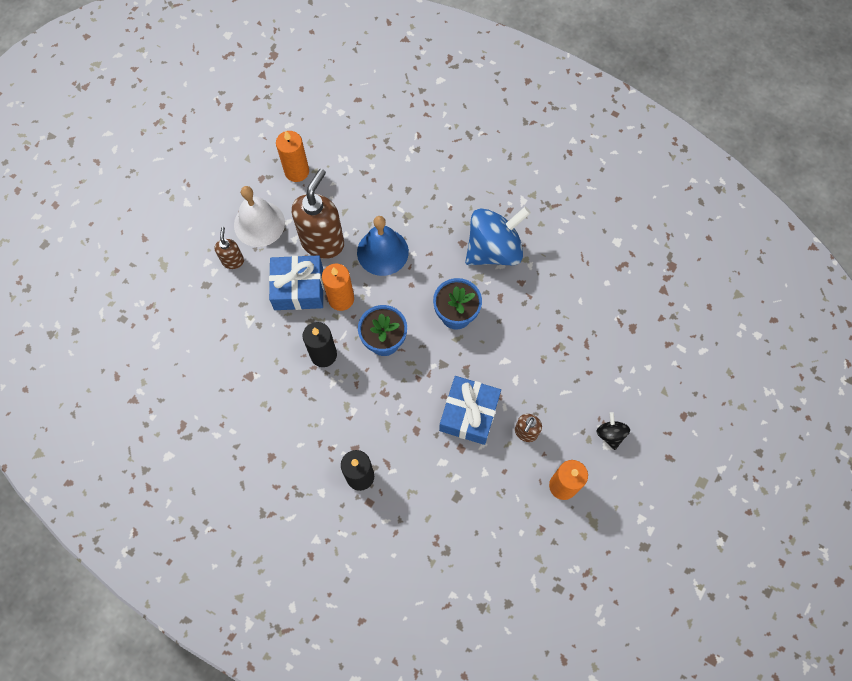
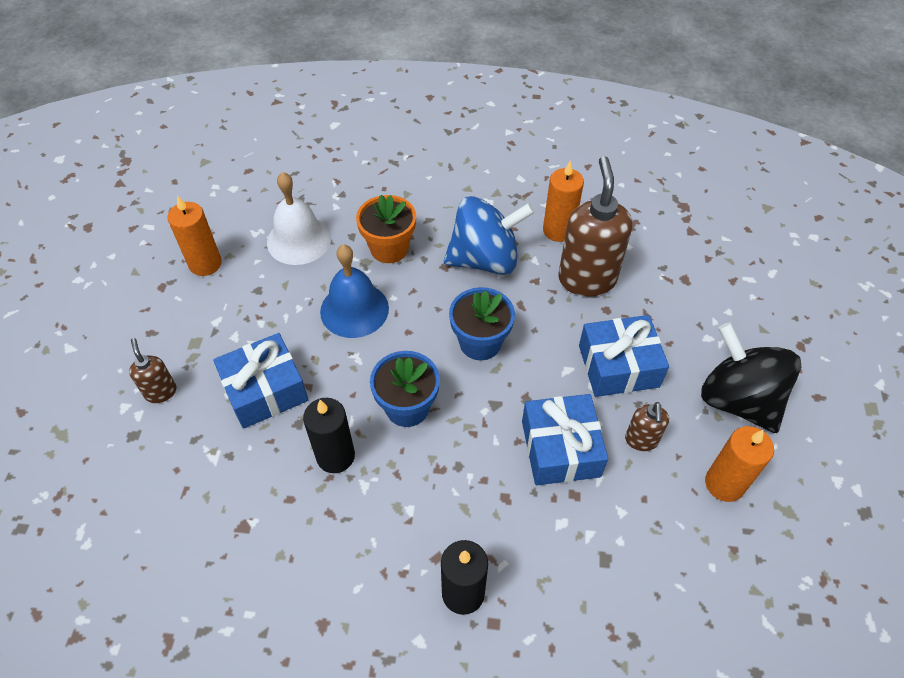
camera: 25 degrees left, 15 degrees down
white bell [234,186,285,247] -> white bell moved to [267,172,331,265]
brown soap dispenser [292,169,344,259] -> brown soap dispenser moved to [558,156,632,297]
orange candle [322,263,354,311] -> orange candle moved to [543,161,584,242]
blue spinning top [465,207,531,265] -> blue spinning top turned 45 degrees clockwise [444,196,535,275]
black spinning top [597,412,630,450] -> black spinning top [701,322,801,433], size x2.22
none -> orange flower pot [356,195,416,263]
none -> blue gift [579,315,669,397]

